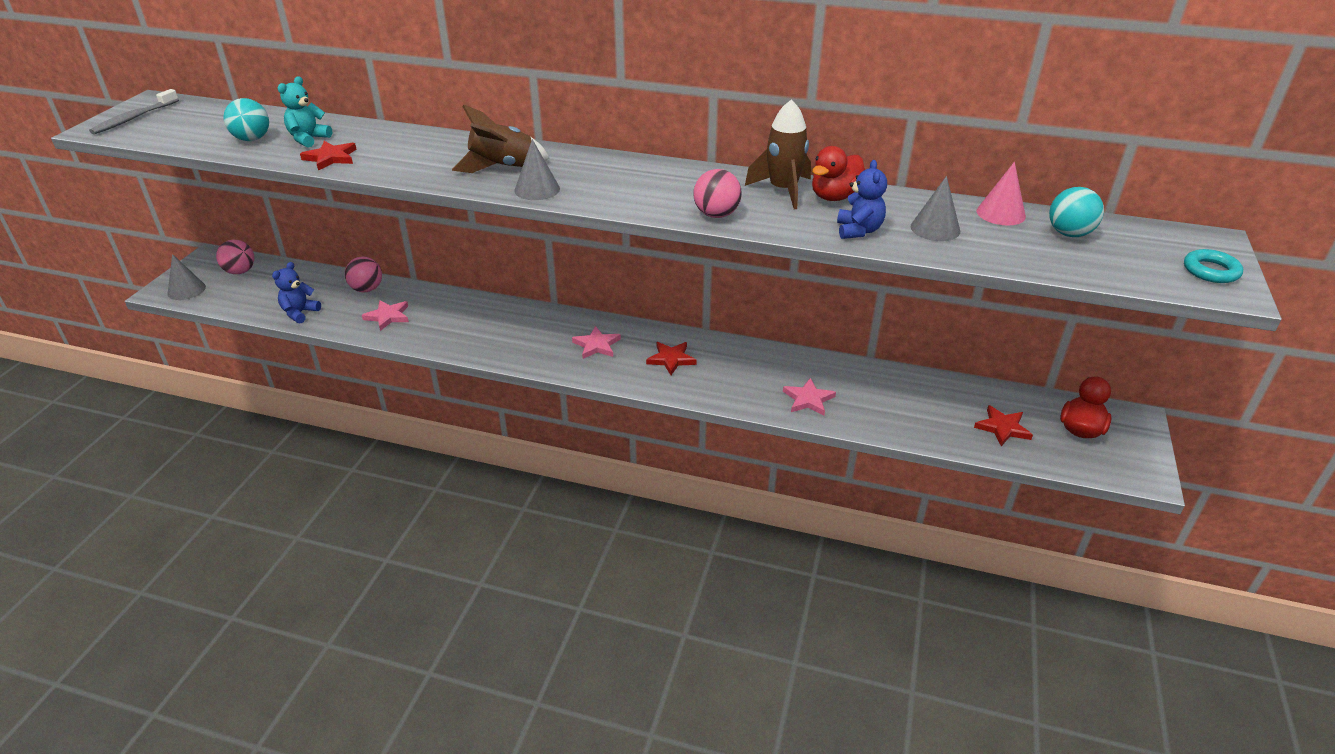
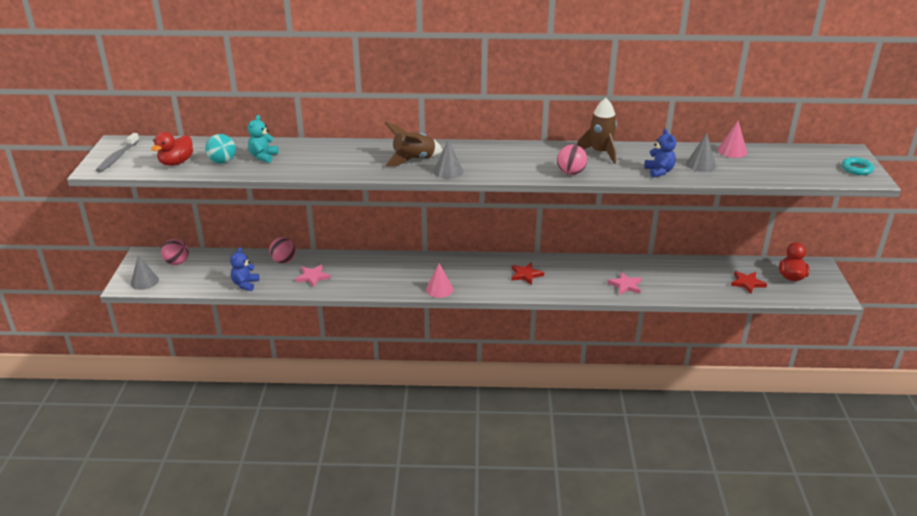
camera: 15 degrees left, 5 degrees down
red star [300,141,357,171] -> none
pink star [572,326,621,359] -> none
red duck [812,146,865,201] -> red duck moved to [151,132,193,166]
turquoise ball [1049,187,1104,237] -> none
none -> pink cone [426,263,453,298]

